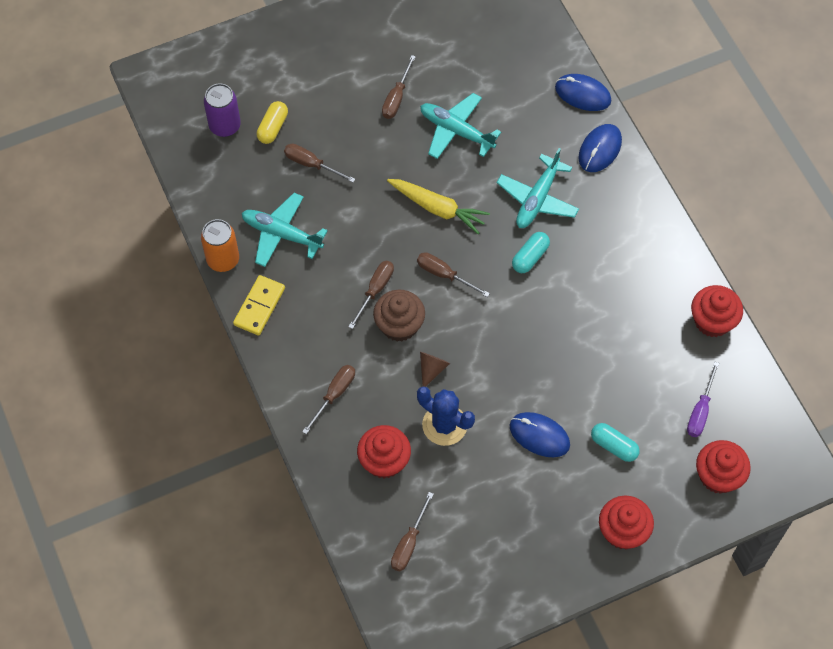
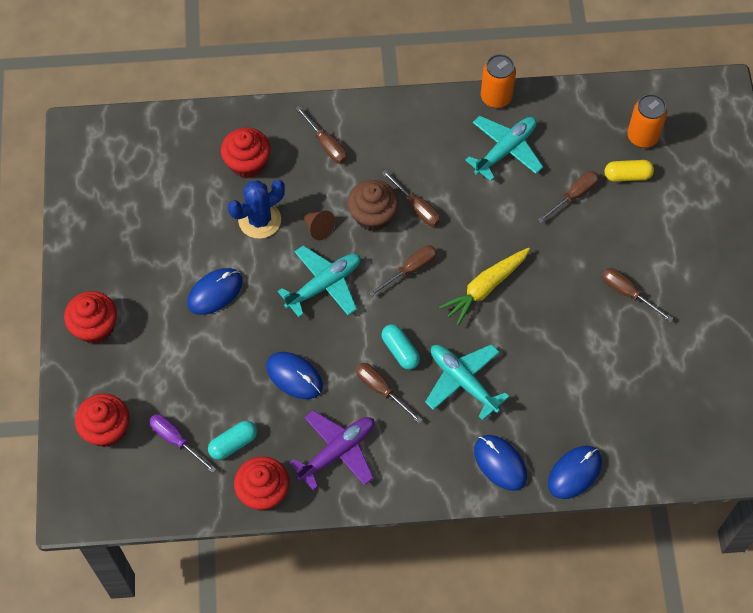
camera: 110 degrees right, 0 degrees up
purple can [204,83,241,137] -> orange can [627,94,667,148]
yellow domino [233,275,285,335] -> none
yellow capsule [257,101,288,144] -> yellow capsule turned 45 degrees counterclockwise [604,160,654,182]
brown screwdriver [391,492,434,571] -> brown screwdriver moved to [356,363,422,423]
turquoise plane [420,93,501,159] -> turquoise plane moved to [278,245,360,317]
turquoise capsule [591,423,640,462] -> turquoise capsule moved to [208,421,257,460]
none -> blue mouse [266,352,323,399]
none -> purple plane [289,410,374,490]

